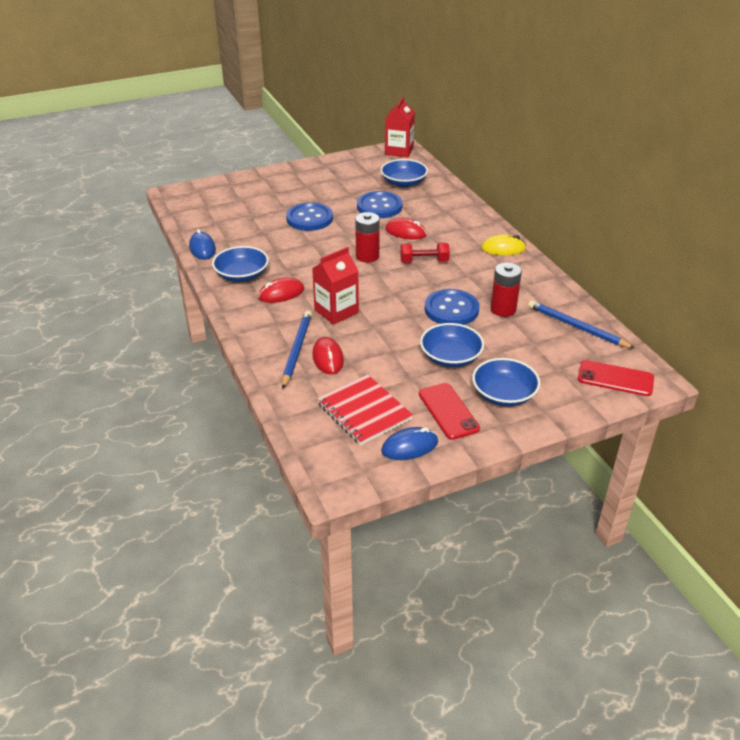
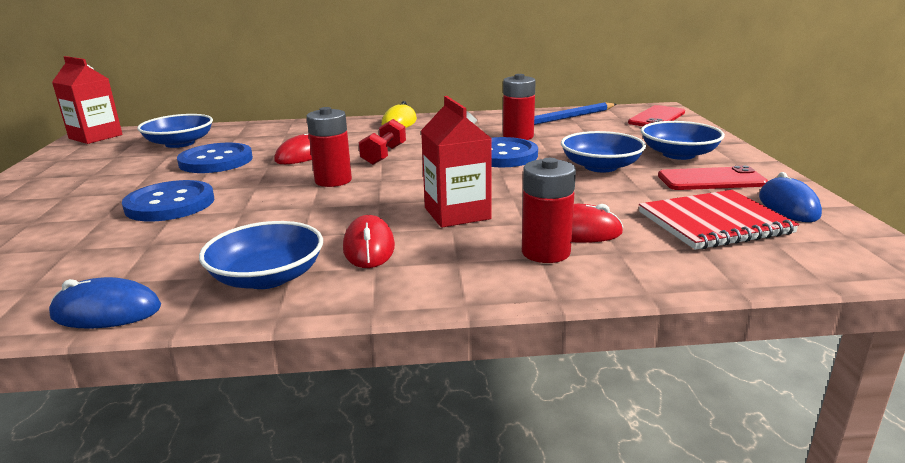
camera: 70 degrees left, 15 degrees down
blue pencil [282,311,312,389] -> red battery [522,158,576,263]

